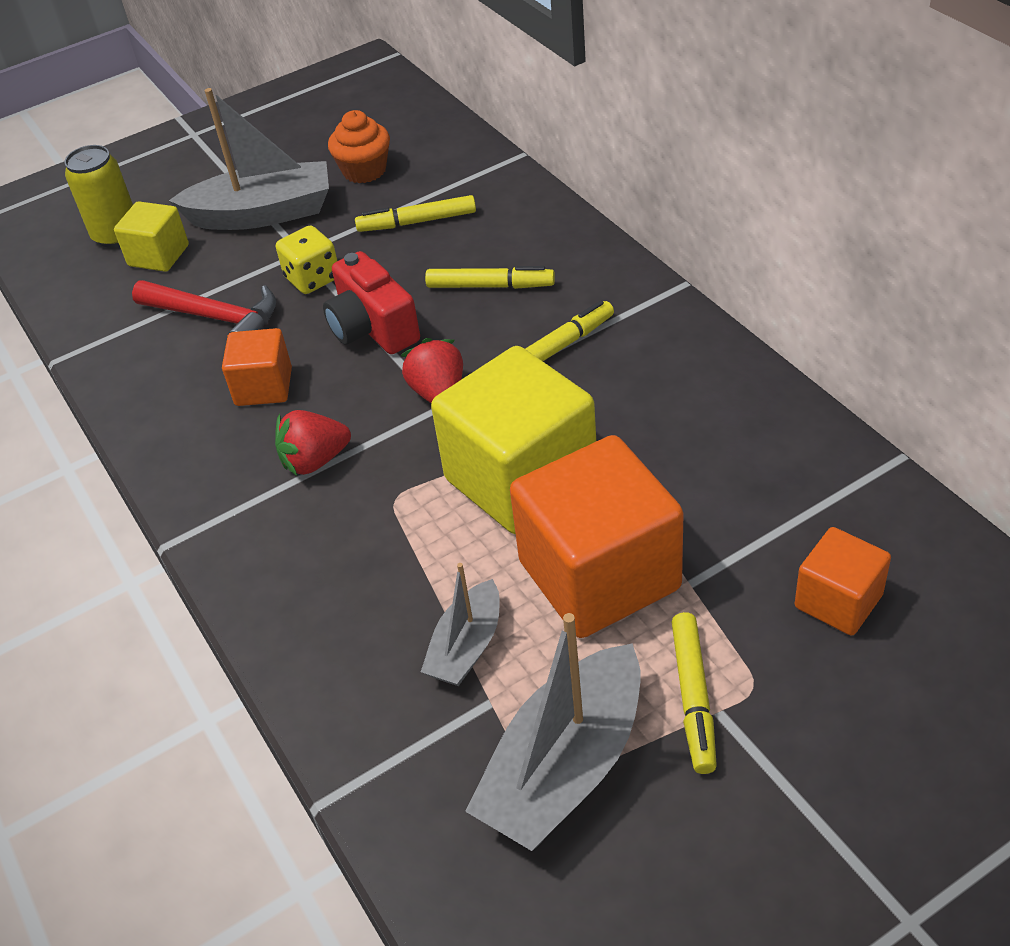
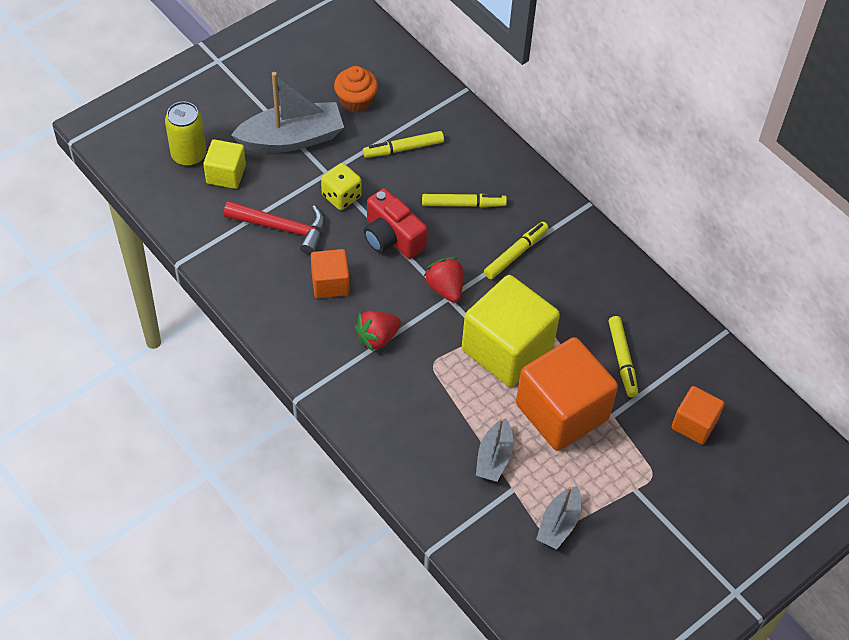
camera: 15 degrees left, 10 degrees up
grey boat [465,613,640,851] -> grey boat [536,486,581,550], size x0.57
yellow marker [672,612,717,774] -> yellow marker moved to [609,316,638,397]

